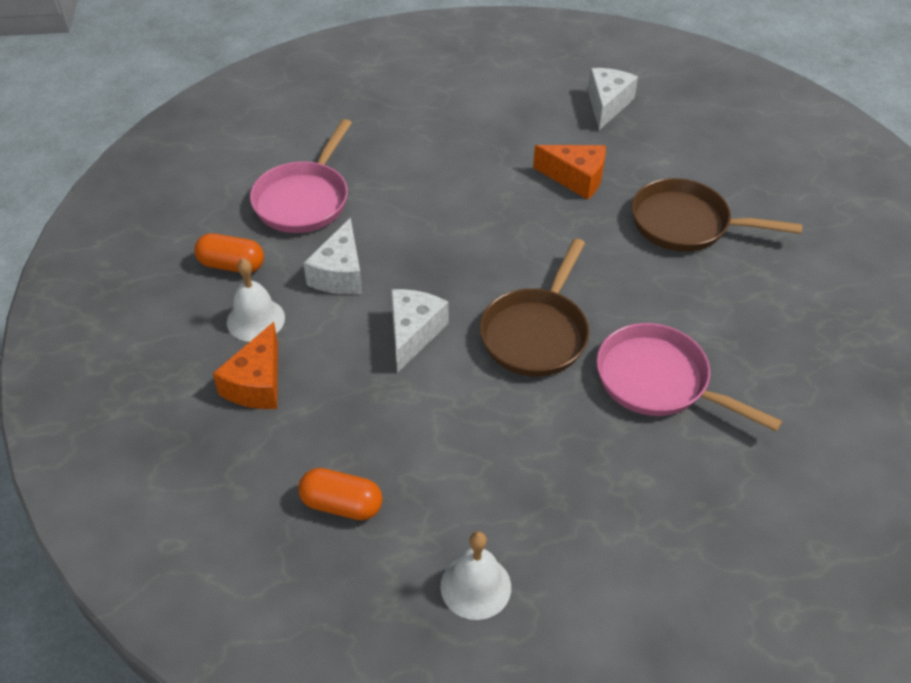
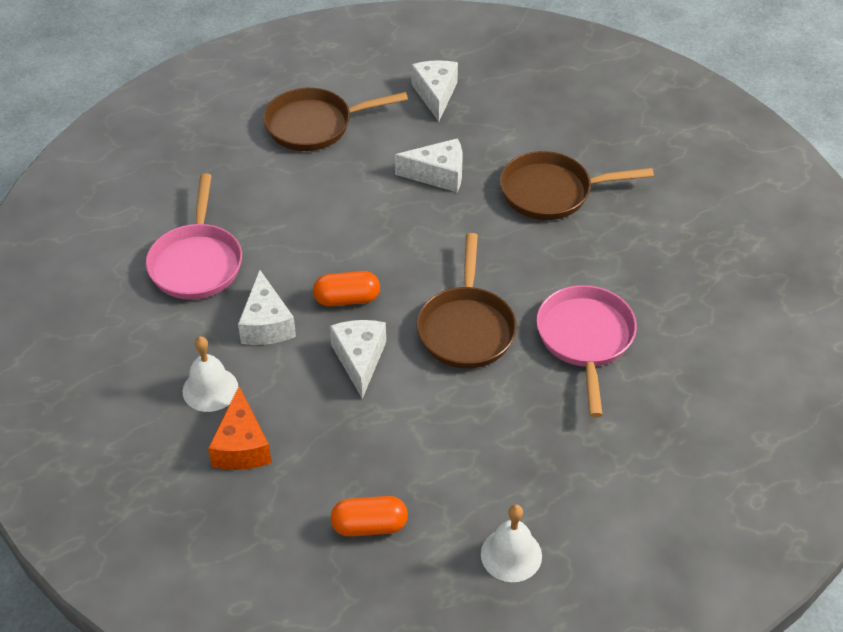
camera: 20 degrees left, 0 degrees up
orange capsule [195,233,264,273] -> orange capsule moved to [313,271,380,306]
orange cheese [533,145,606,200] -> white cheese [395,138,462,192]
pink pan [597,323,783,432] -> pink pan turned 75 degrees clockwise [536,285,637,417]
none -> brown pan [263,88,408,151]

